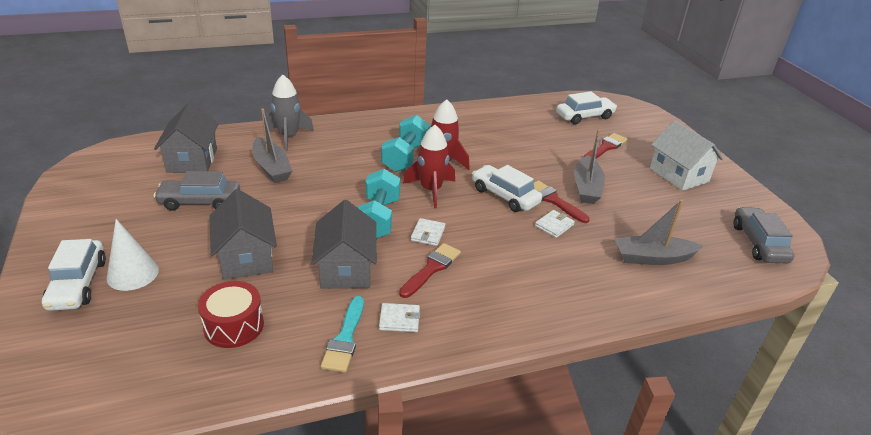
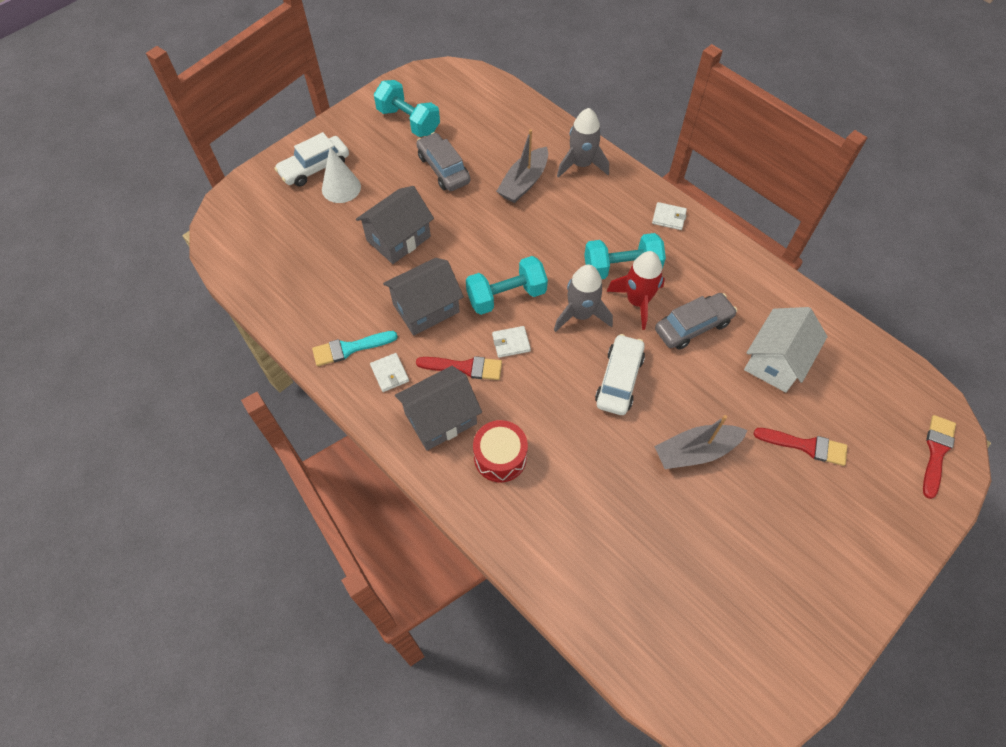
camera: 65 degrees right, 25 degrees up
grey house [154,102,219,173] -> grey house moved to [395,366,482,451]
red drum [198,281,264,348] -> red drum moved to [473,420,528,482]
red rocket [403,125,455,208] -> grey rocket [554,265,613,332]
red brush [534,180,590,223] -> red brush moved to [923,415,956,499]
white wallet [535,210,575,238] -> white wallet moved to [652,202,687,230]
white car [556,91,617,124] -> none
grey boat [615,200,703,265] -> none
white house [650,121,723,191] -> white house moved to [744,307,828,392]
grey car [734,207,795,263] -> grey car moved to [655,293,737,350]
none -> turquoise dumbbell [374,80,440,137]

